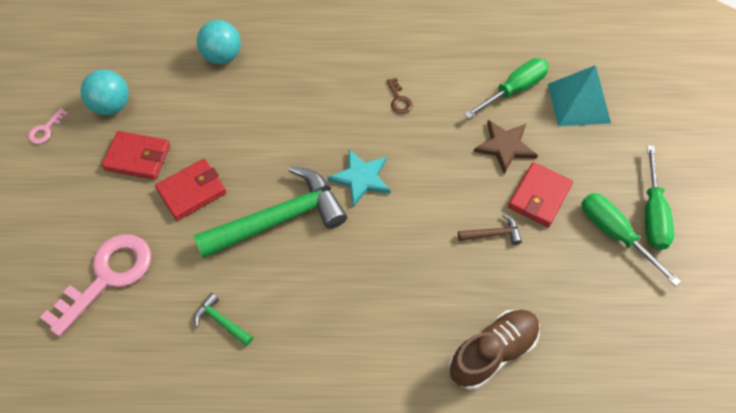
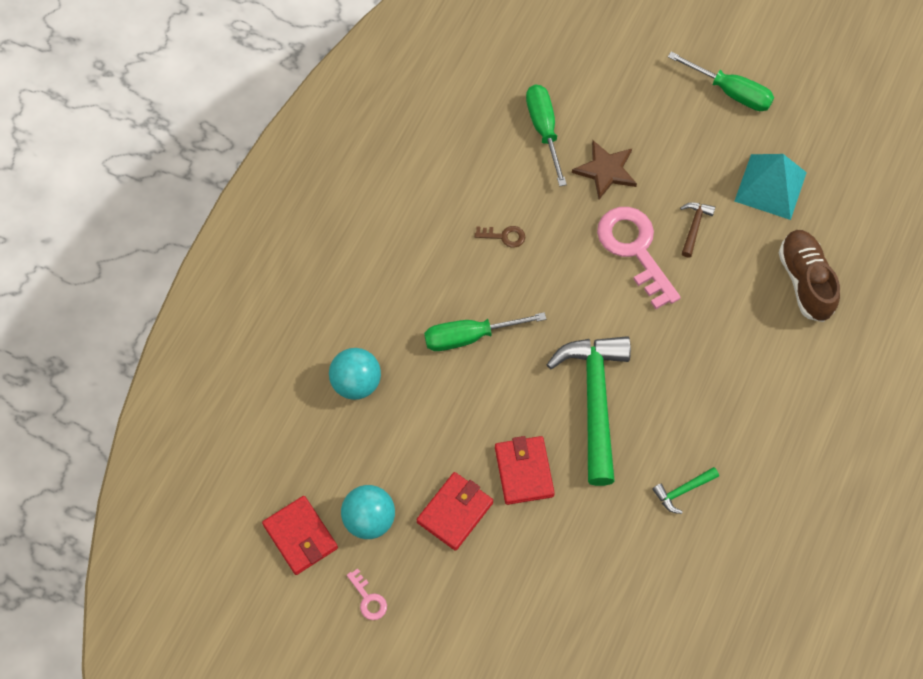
camera: 65 degrees left, 5 degrees up
pink key [40,234,151,337] -> pink key moved to [597,207,681,309]
turquoise star [327,150,391,207] -> none
red wallet [508,162,573,227] -> red wallet moved to [262,496,338,575]
turquoise pyramid [548,65,611,126] -> turquoise pyramid moved to [734,154,807,220]
green screwdriver [581,193,681,286] -> green screwdriver moved to [424,312,546,351]

